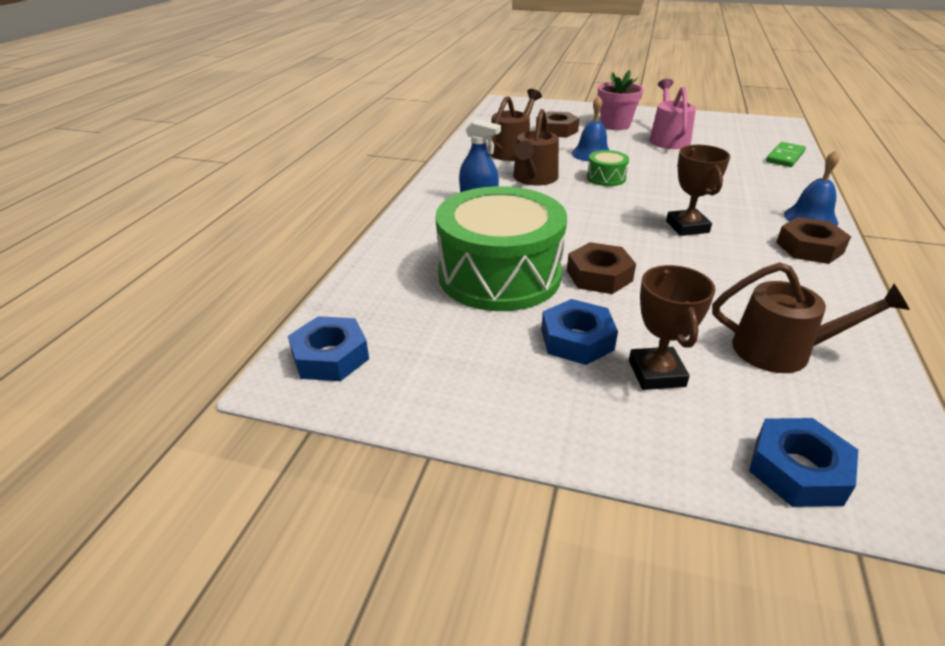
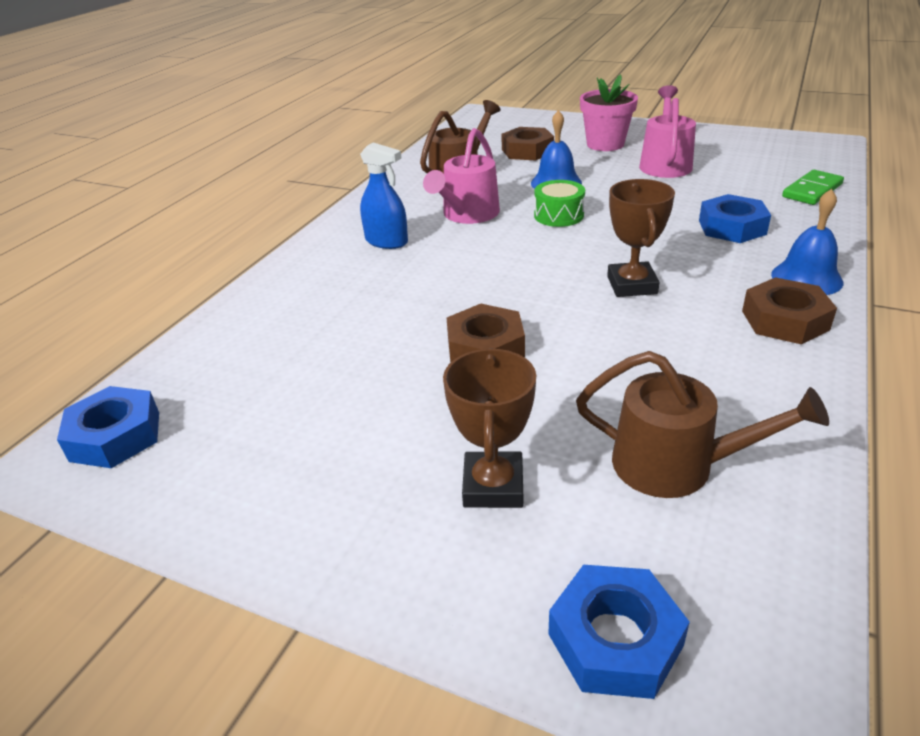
camera: 10 degrees right, 0 degrees up
green drum [436,186,567,311] -> none
brown watering can [513,109,559,185] -> pink watering can [423,128,500,224]
blue nut [541,299,618,365] -> blue nut moved to [699,194,771,243]

